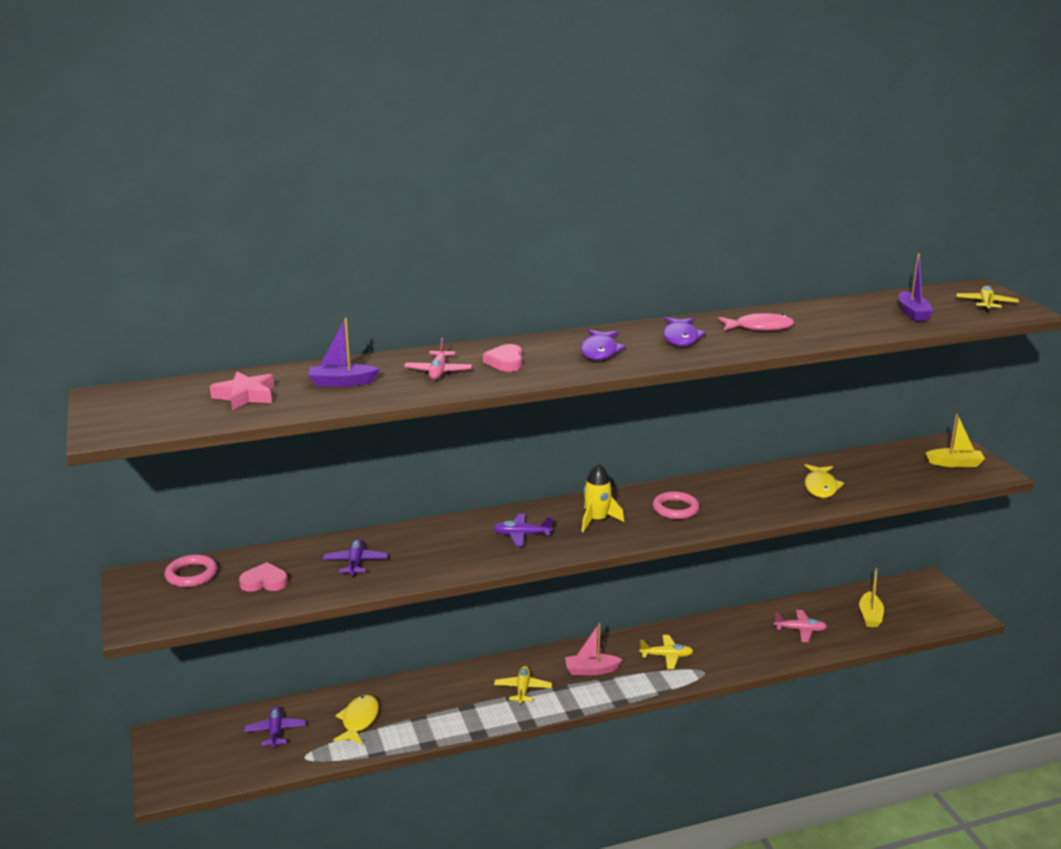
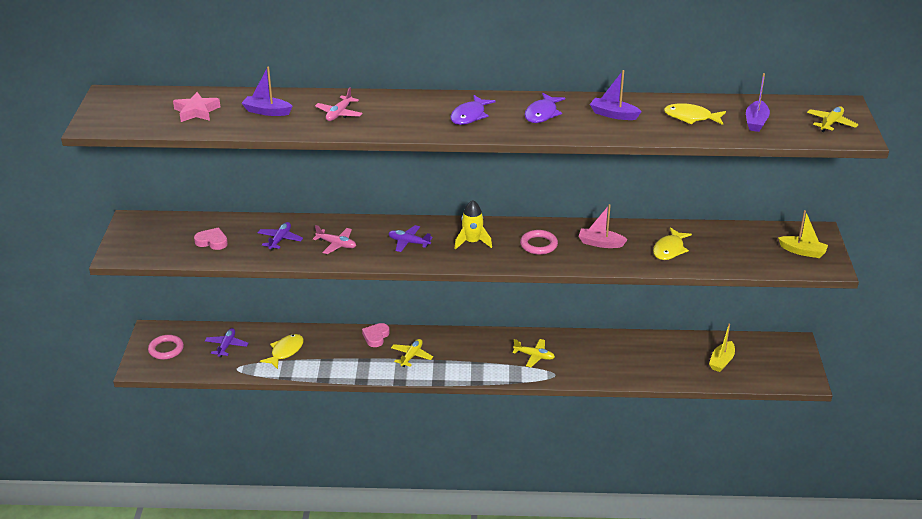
camera: 20 degrees right, 10 degrees up
pink ring [165,554,218,587] -> pink ring moved to [148,335,184,359]
pink heart [483,344,522,372] -> pink heart moved to [362,323,390,347]
pink boat [565,623,623,675] -> pink boat moved to [579,204,628,248]
pink fish [719,313,794,331] -> purple boat [590,70,642,120]
pink plane [774,610,827,642] -> pink plane moved to [313,225,356,254]
none -> yellow fish [664,103,726,125]

